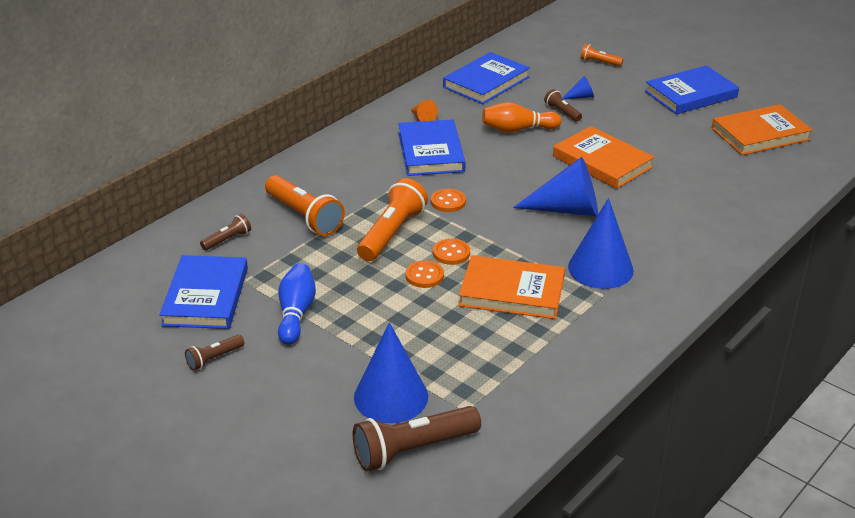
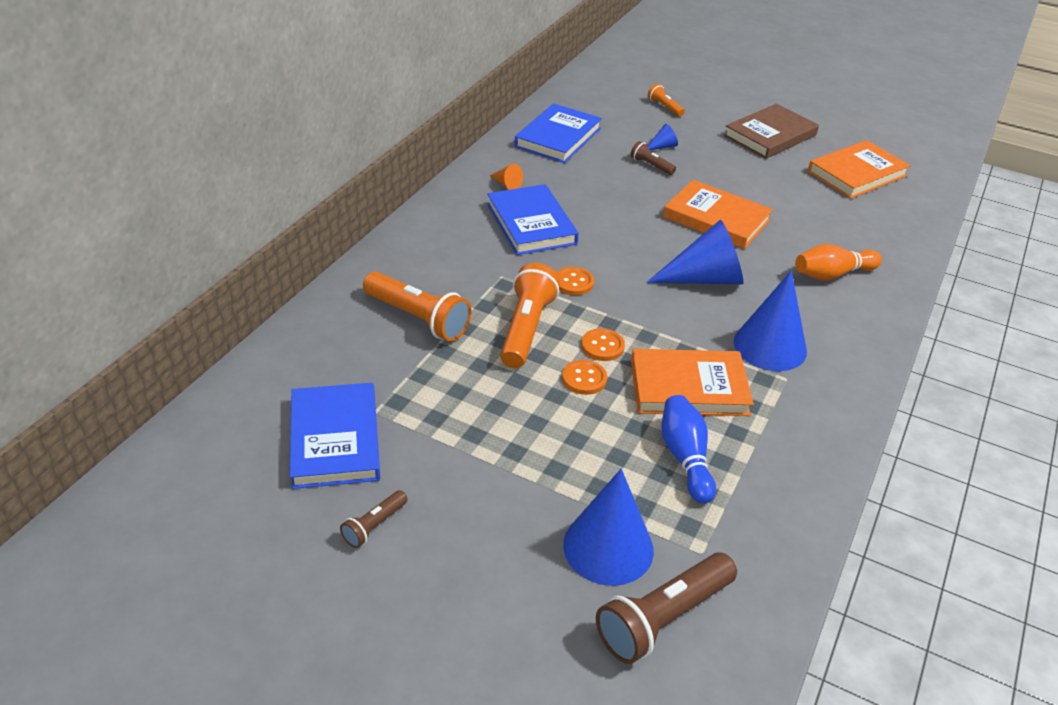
camera: 15 degrees left, 5 degrees up
brown flashlight [200,214,251,250] -> none
blue bowling pin [278,263,316,345] -> blue bowling pin moved to [662,395,716,504]
orange bowling pin [482,102,561,132] -> orange bowling pin moved to [795,244,882,281]
orange flashlight [581,44,623,66] -> orange flashlight turned 45 degrees clockwise [648,84,685,117]
blue book [645,66,739,115] -> brown book [724,104,819,159]

